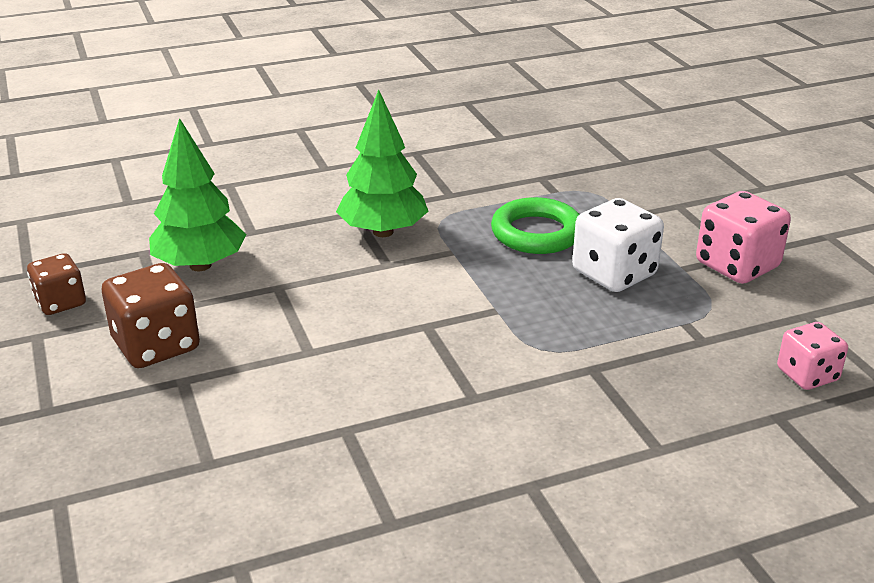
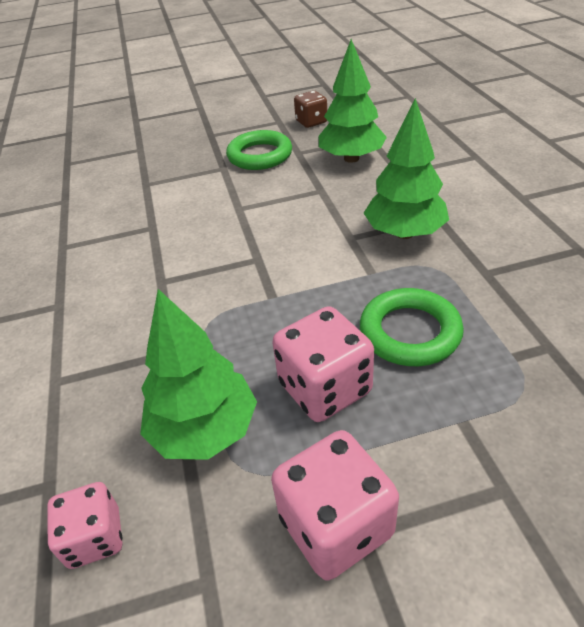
camera: 100 degrees right, 10 degrees up
brown dice [102,263,200,368] -> green ring [226,130,292,170]
white dice [572,198,664,292] -> pink dice [272,306,374,422]
none -> green tree [140,289,257,460]

